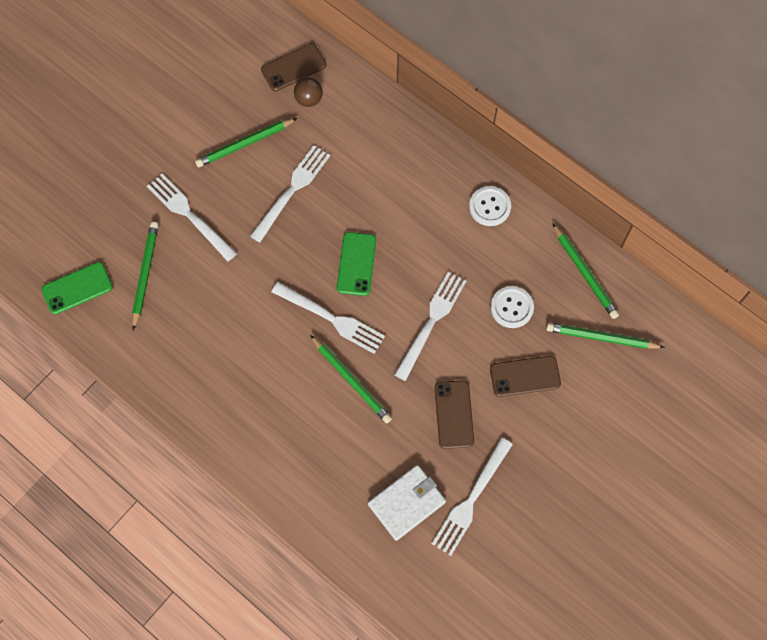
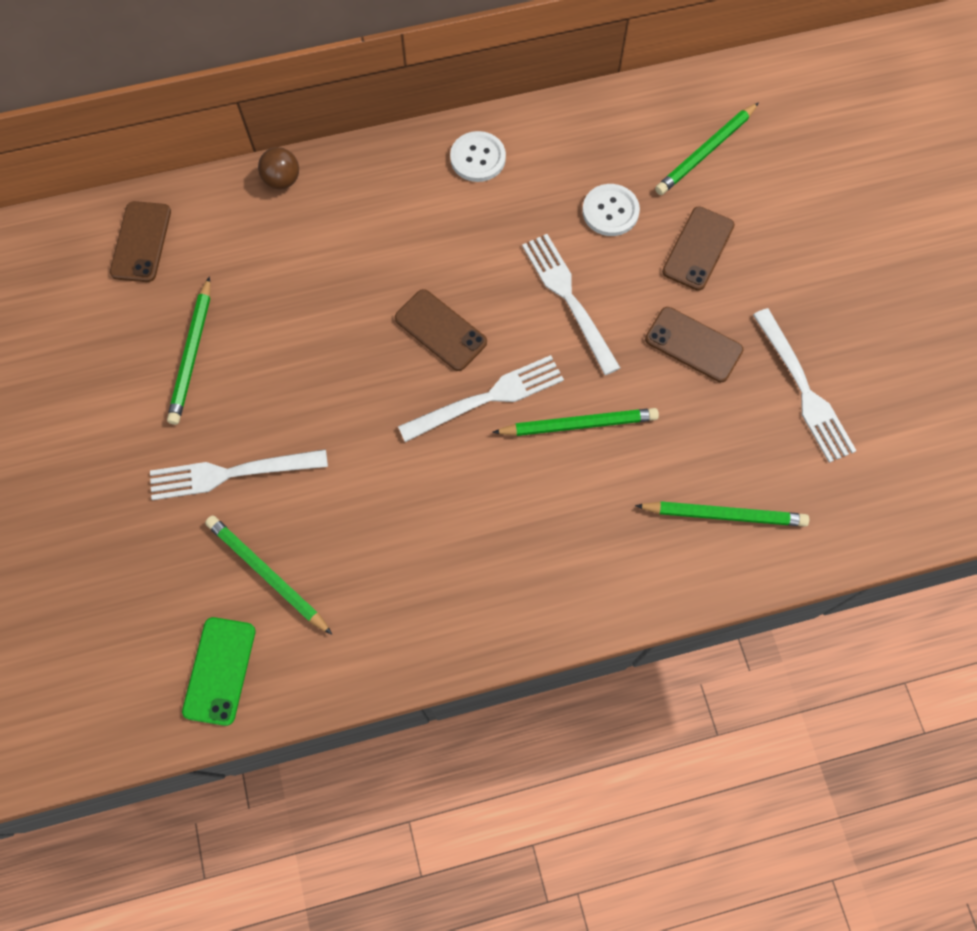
camera: 55 degrees left, 0 degrees up
white fork [250,145,330,242] -> none
brown ball [294,77,323,107] -> brown ball moved to [258,147,299,189]
green phone [337,232,376,296] -> brown phone [395,289,487,371]
white wallet [368,465,446,541] -> none
green pencil [552,223,619,319] -> green pencil moved to [635,501,809,527]

